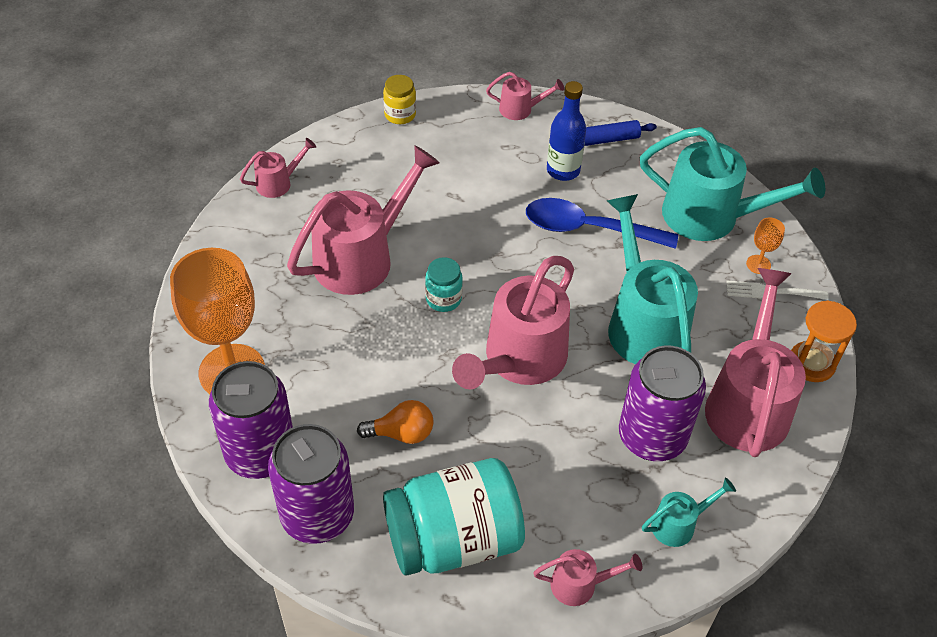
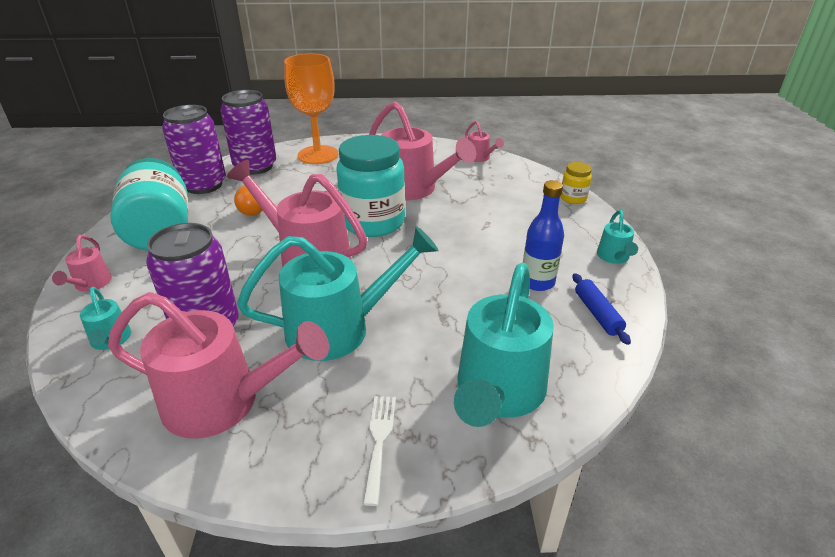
camera: 90 degrees right, 15 degrees down
turquoise jar [425,257,463,312] -> turquoise jar [336,135,405,237], size x2.21
pink watering can [486,72,564,120] -> turquoise watering can [597,210,638,264]
blue spoon [526,198,678,249] -> none
orange goblet [746,218,785,274] -> none
orange hourglass [791,300,857,382] -> none

